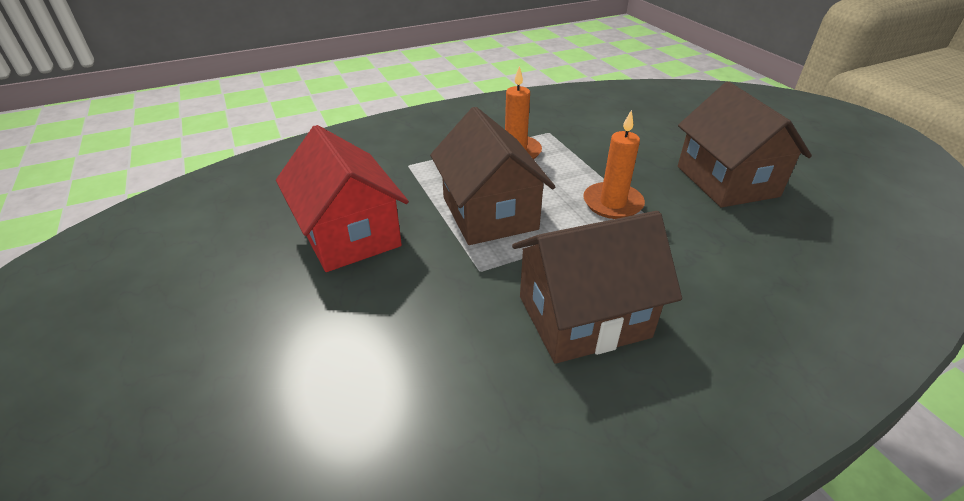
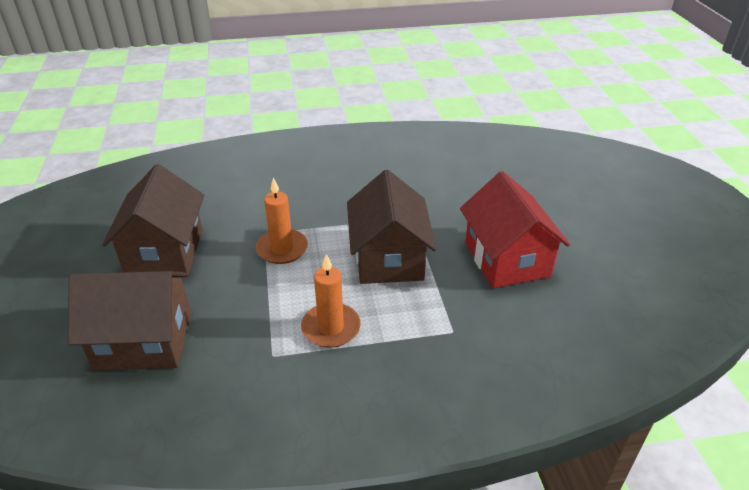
camera: 165 degrees left, 0 degrees up
brown house [512,211,682,364] -> brown house moved to [68,271,191,371]

